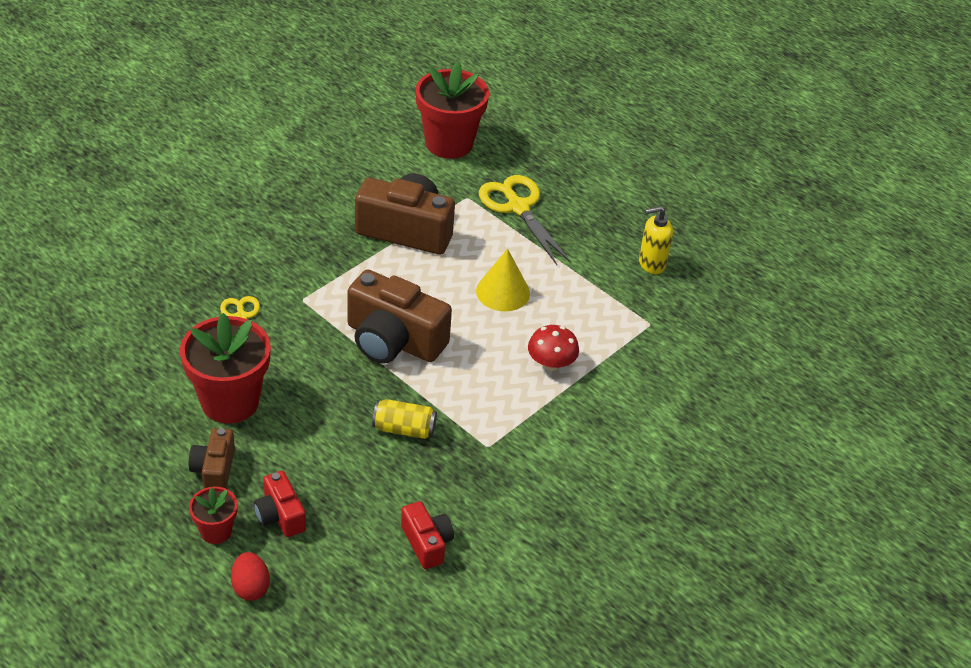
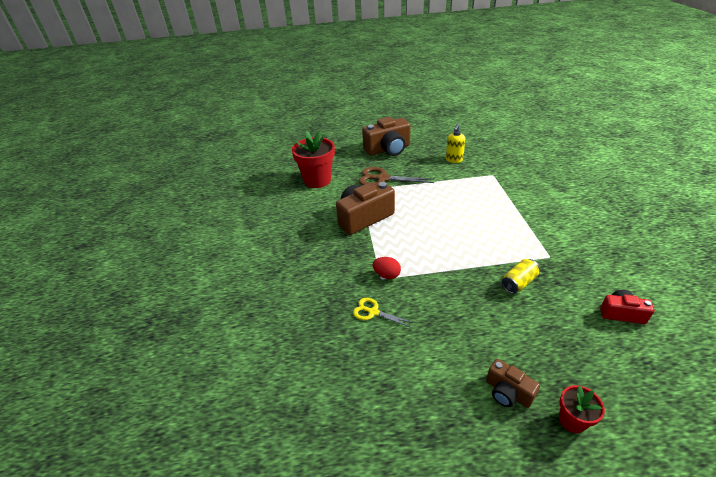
camera: 45 degrees left, 5 degrees down
red flower pot [180,313,271,424] -> none
red egg [231,552,270,601] -> red egg moved to [373,257,401,279]
red camera [254,471,306,537] -> none
brown camera [347,270,452,364] -> brown camera moved to [362,117,411,156]
yellow cone [476,249,530,311] -> none
yellow scissors [479,175,571,265] -> brown scissors [359,167,434,185]
red mushroom [528,325,579,371] -> none

